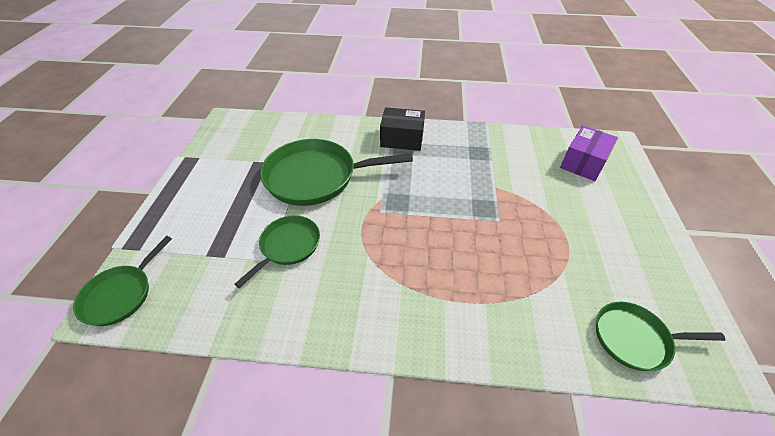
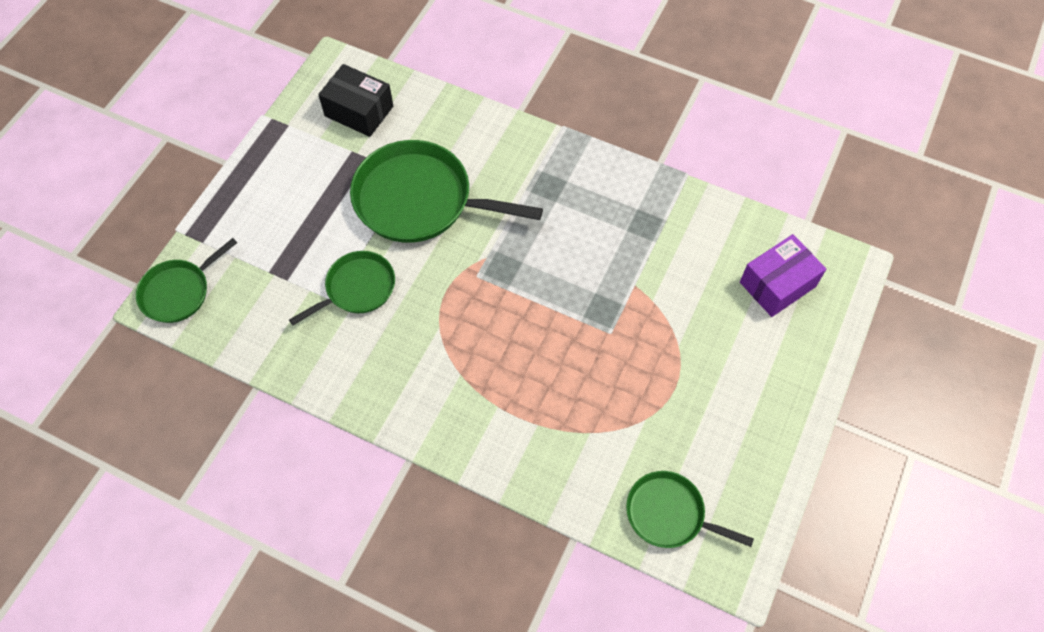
camera: 20 degrees right, 15 degrees up
black box [380,107,425,151] -> black box moved to [318,64,393,137]

